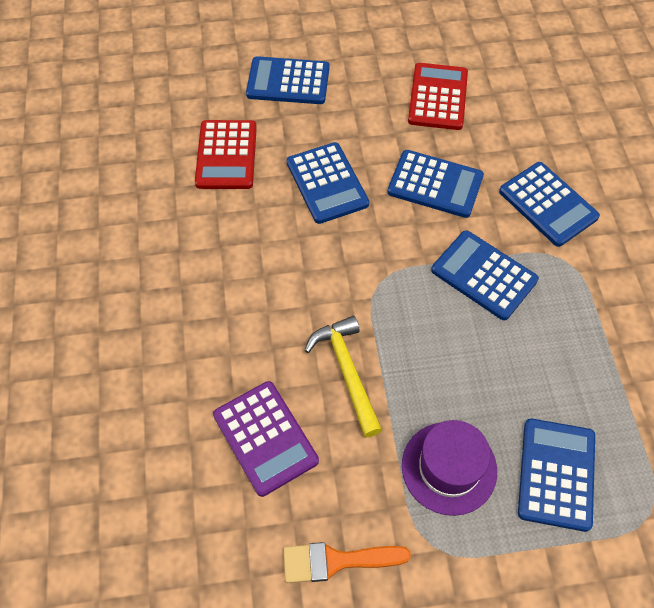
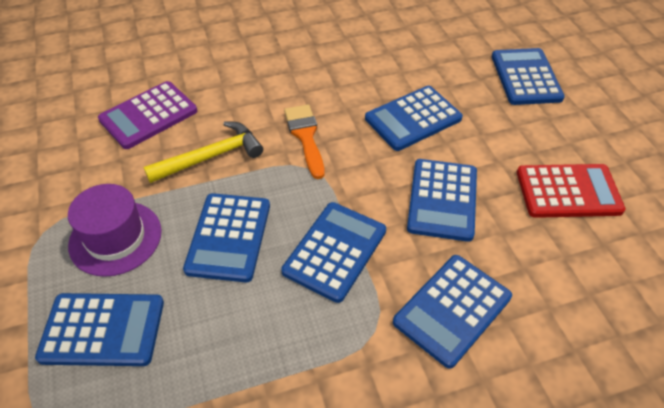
camera: 80 degrees right, 10 degrees down
red calculator [195,120,257,189] -> none
orange brush [283,542,411,583] -> orange brush moved to [284,104,325,179]
none -> blue calculator [183,193,270,282]

